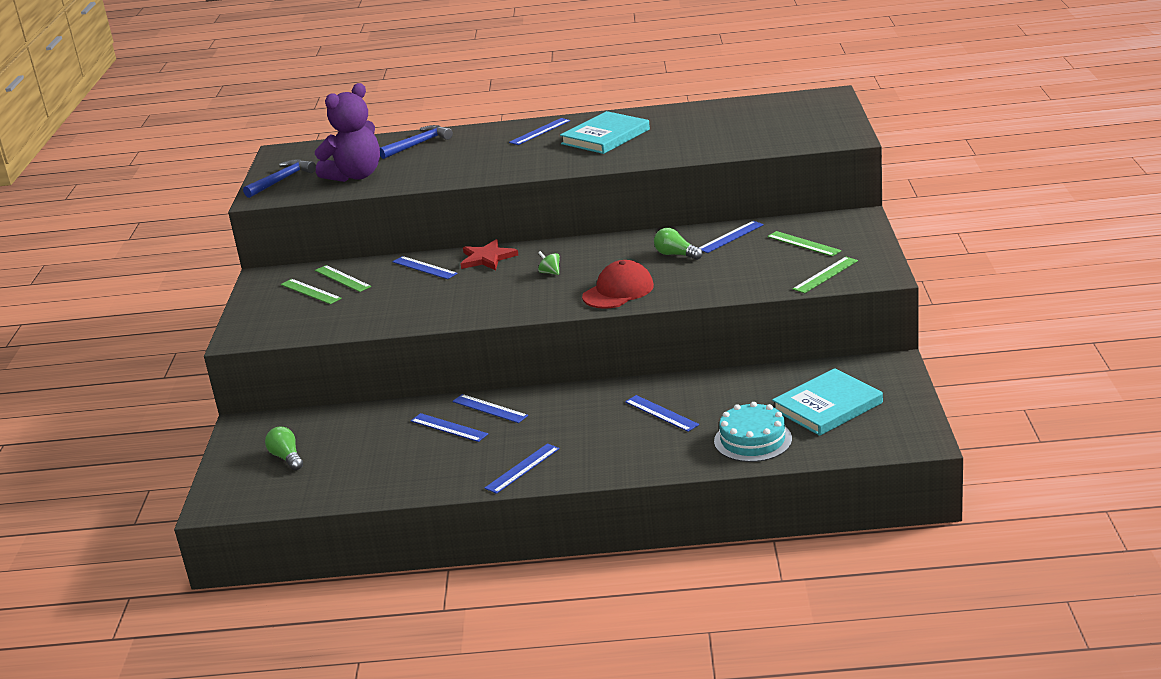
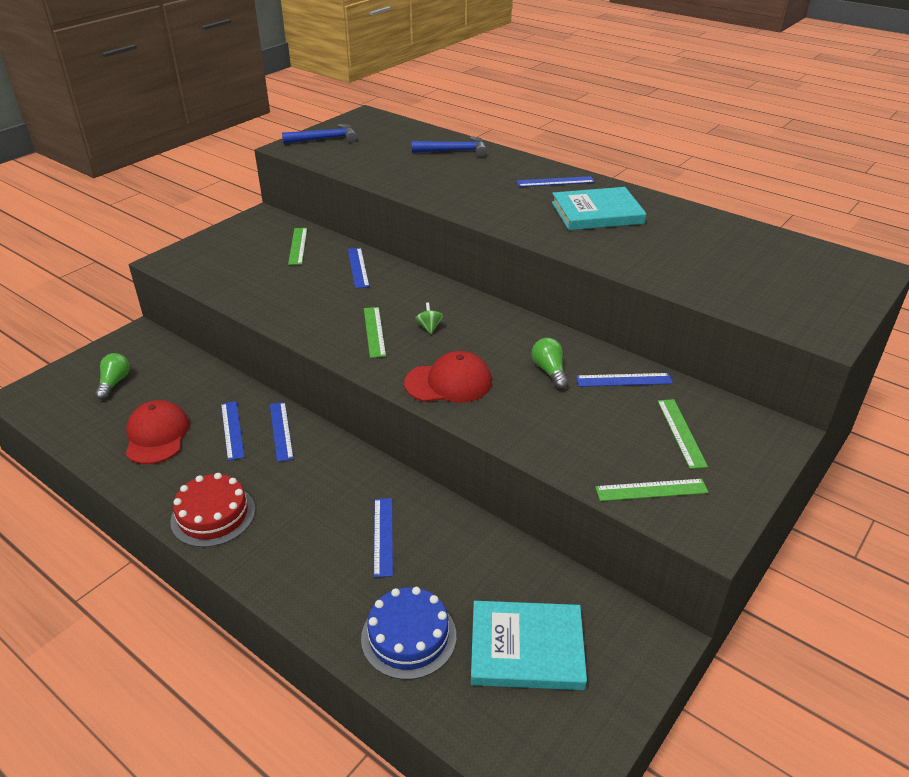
camera: 35 degrees right, 10 degrees up
green ruler [281,279,342,304] -> green ruler moved to [364,307,386,358]
purple teddy bear [315,83,380,182] -> none
red star [461,239,518,270] -> none
blue ruler [485,443,559,494] -> red cake [170,473,255,547]
turquoise cake [714,402,792,462] -> blue cake [361,587,456,680]
none -> red cap [125,400,189,464]

